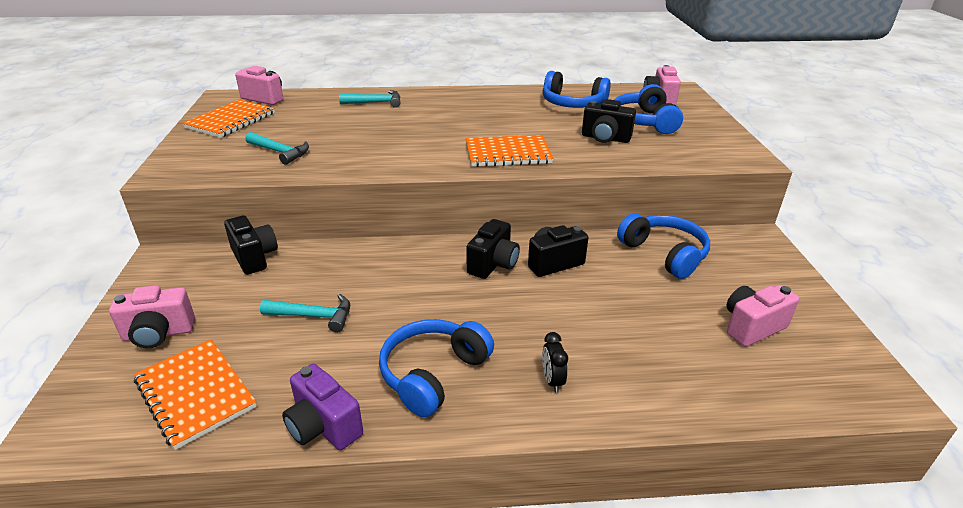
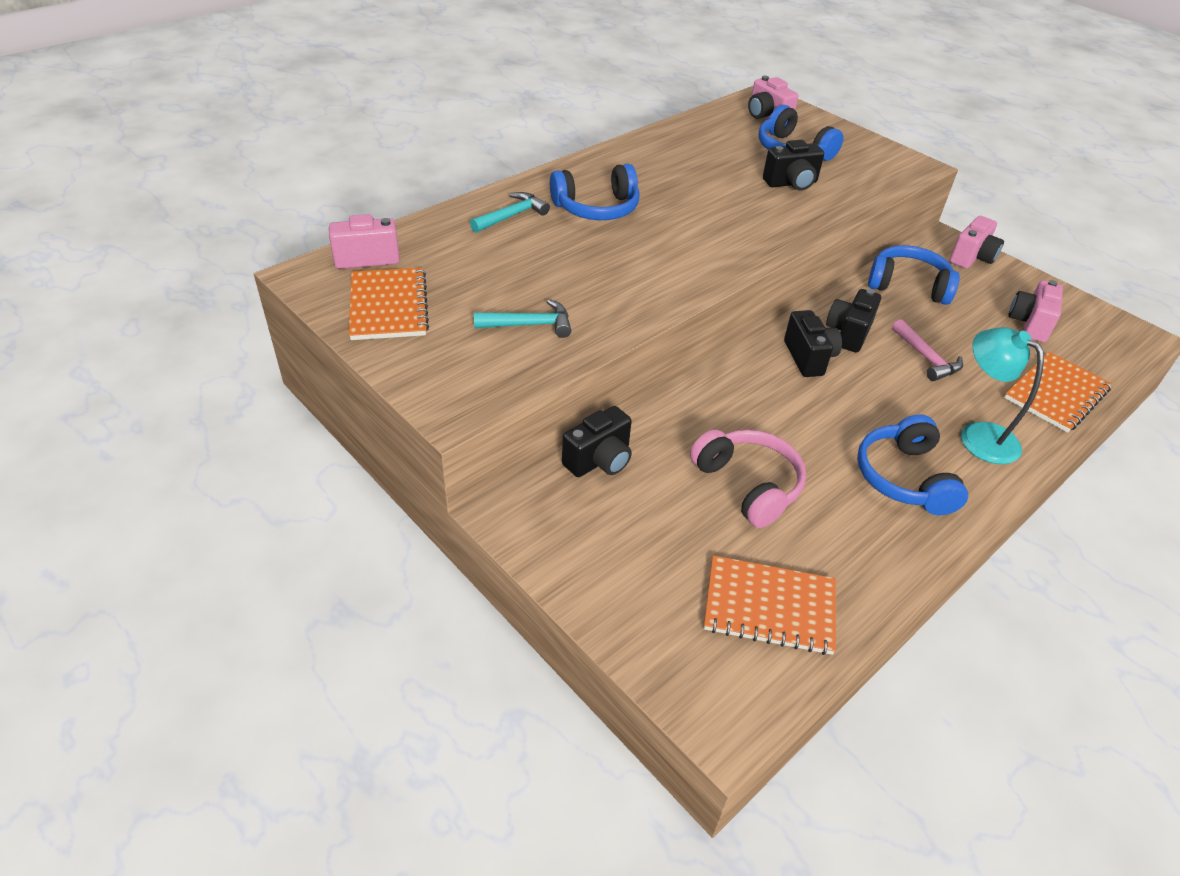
camera: 40 degrees left, 10 degrees up
pink camera [109,285,195,348] -> pink camera moved to [949,216,1004,269]
black camera [224,215,278,275] -> black camera turned 120 degrees clockwise [562,406,632,477]
turquoise hammer [260,294,350,332] -> pink headphones [690,430,806,528]
purple camera [282,364,363,450] -> none
orange notebook [466,135,554,167] -> orange notebook moved to [1004,352,1112,433]
black clock [542,332,568,393] -> turquoise lamp [961,327,1044,464]
blue headphones [543,71,611,108] -> blue headphones moved to [550,164,640,220]
none -> pink hammer [892,319,963,381]

